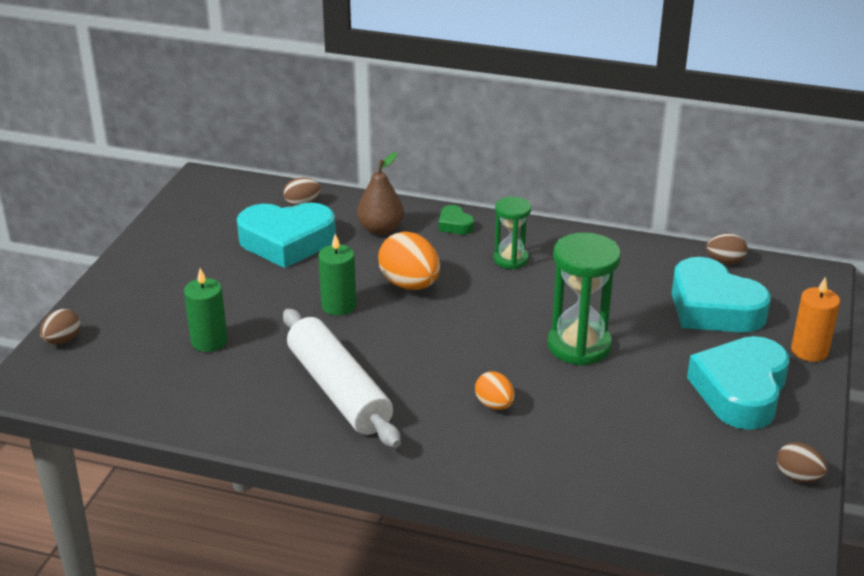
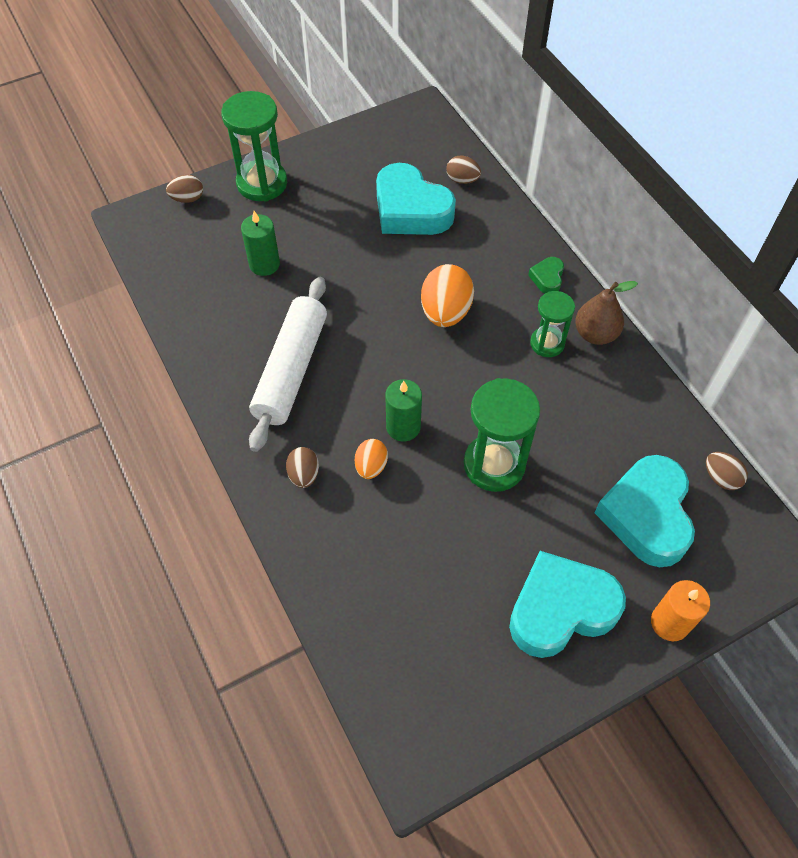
camera: 45 degrees right, 25 degrees up
green candle [318,234,356,316] -> green candle moved to [385,379,422,442]
brown pear [357,152,404,235] -> brown pear moved to [575,281,638,345]
brown egg [777,442,828,482] -> brown egg moved to [286,447,319,488]
none -> green hourglass [221,91,287,201]

